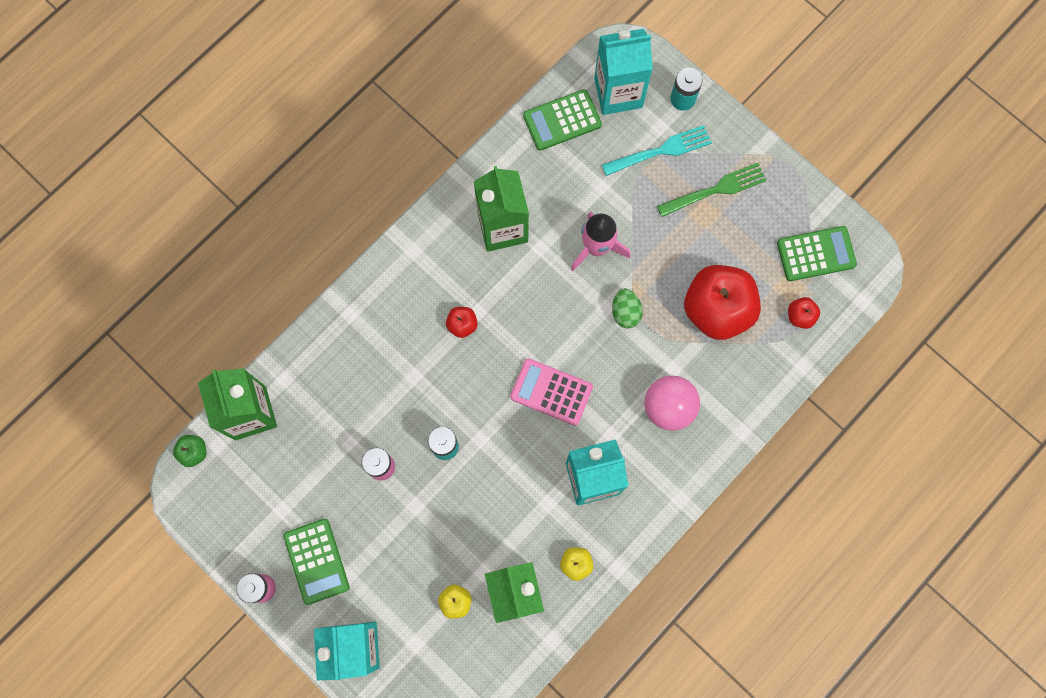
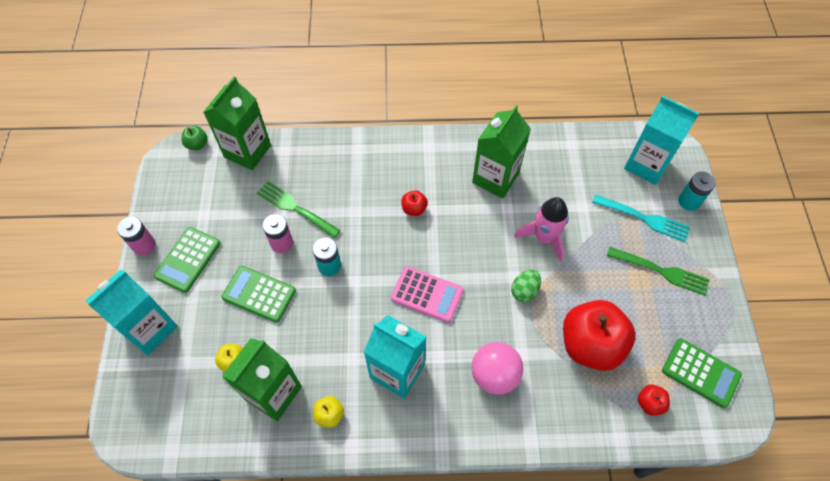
camera: 45 degrees right, 15 degrees down
pink calculator [510,358,593,426] -> pink calculator turned 135 degrees clockwise [391,266,463,323]
green calculator [523,89,602,151] -> green calculator moved to [221,266,296,323]
none -> green fork [257,181,341,238]

